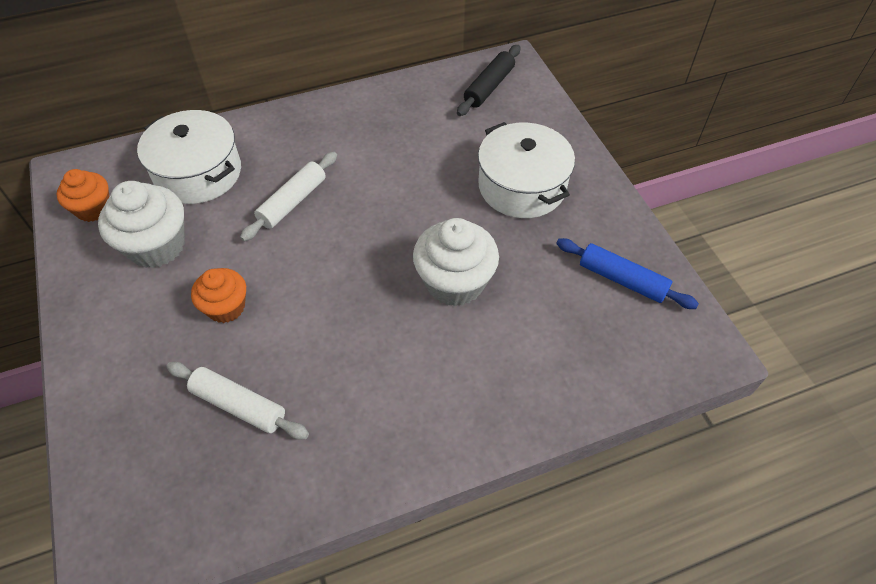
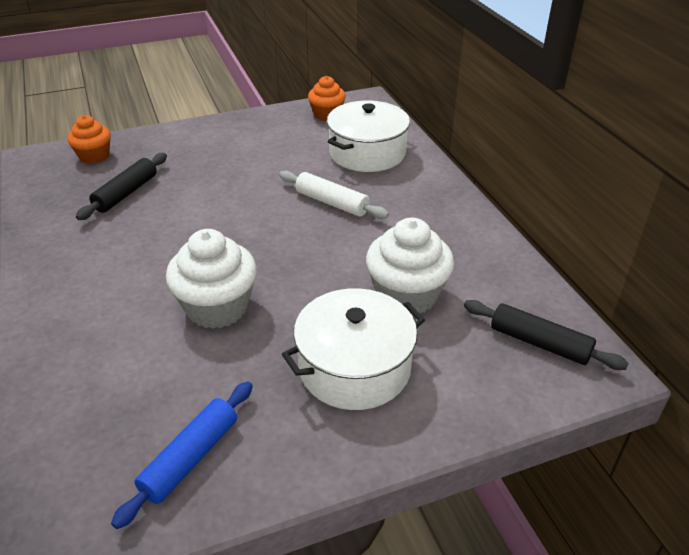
camera: 90 degrees right, 15 degrees down
white cupcake [98,181,185,268] -> white cupcake moved to [366,218,454,315]
white rolling pin [167,362,309,439] -> black rolling pin [76,153,167,220]
orange cupcake [191,268,246,323] -> orange cupcake moved to [67,115,111,164]

